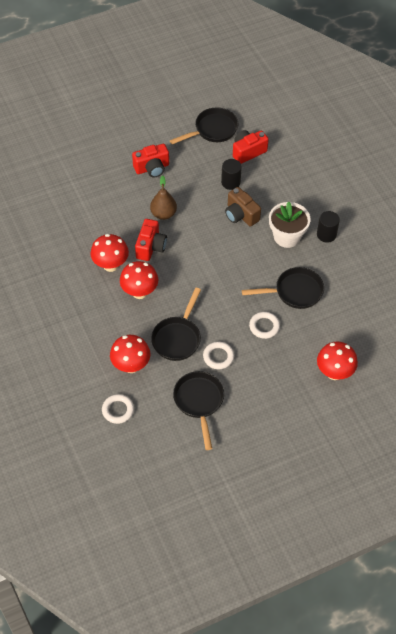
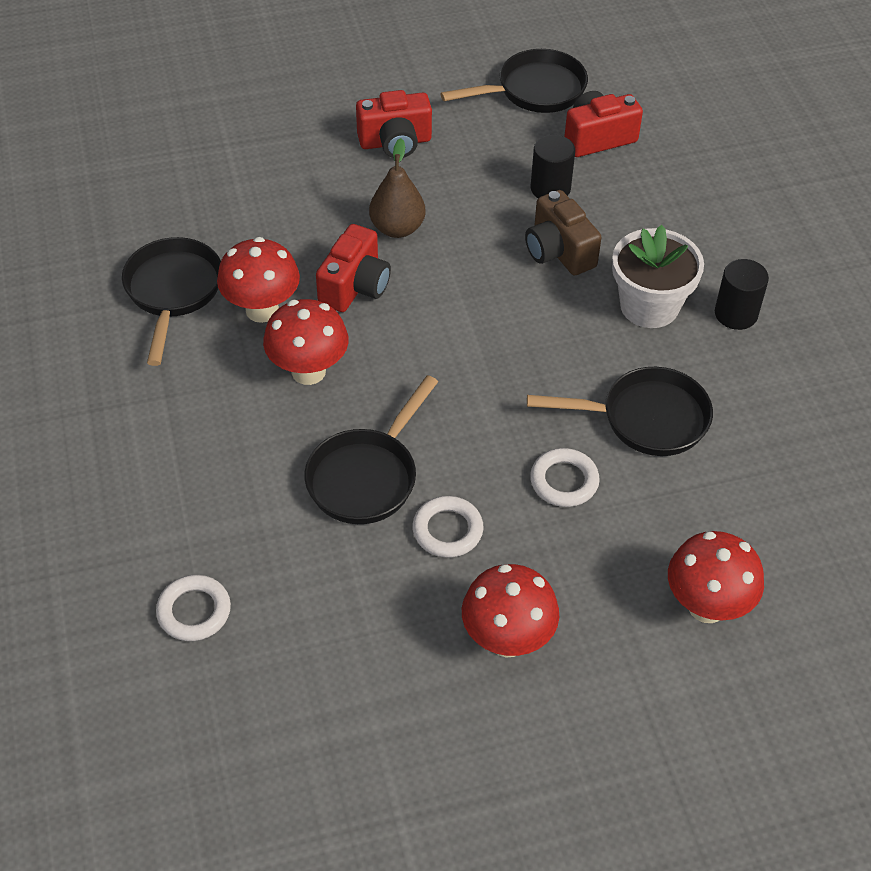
camera: 10 degrees right, 5 degrees down
red mushroom [110,335,150,373] -> red mushroom moved to [462,564,559,657]
black pan [173,371,224,450] -> black pan moved to [122,237,221,366]

